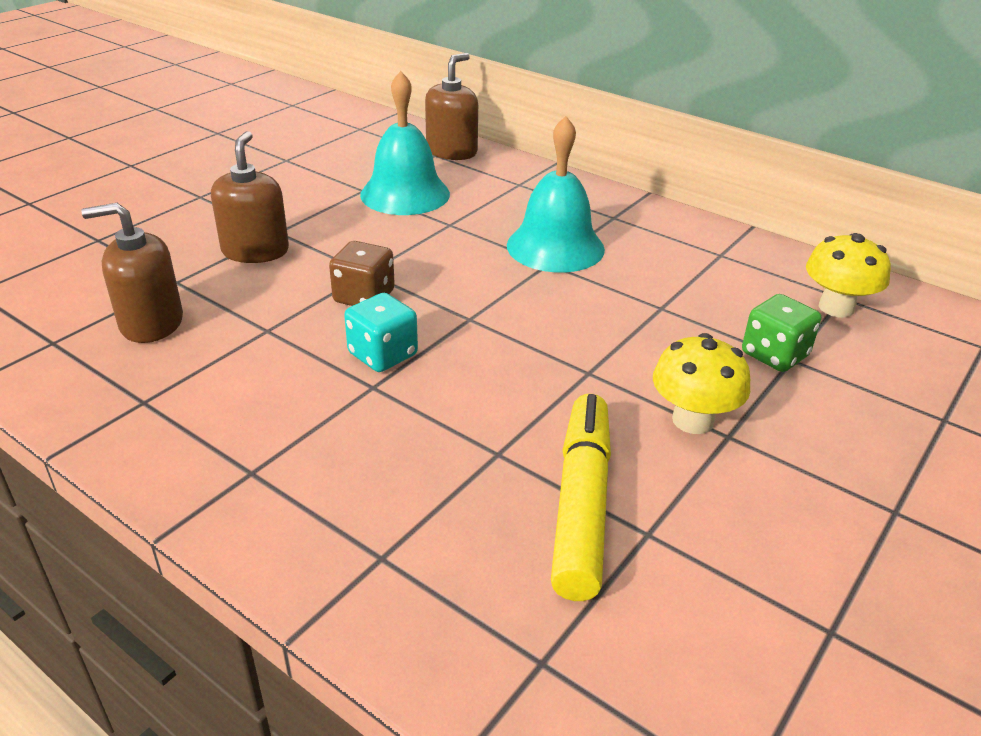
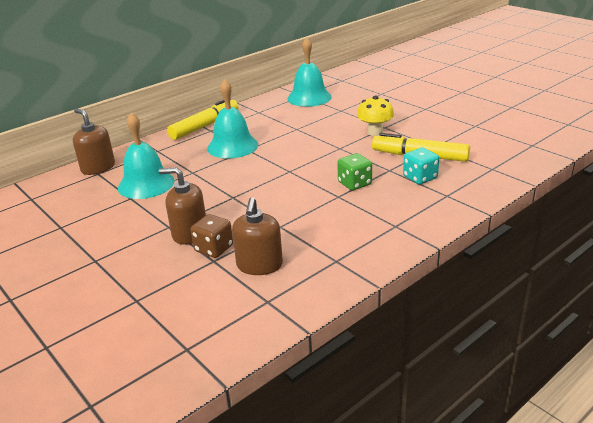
camera: 75 degrees left, 5 degrees down
brown dice [329,241,395,306] -> brown dice moved to [191,214,233,258]
turquoise dice [344,293,418,372] -> turquoise dice moved to [403,148,439,184]
green dice [742,294,821,372] -> green dice moved to [337,153,372,191]
yellow mushroom [806,233,891,317] -> turquoise bell [287,37,332,107]
none -> yellow marker [167,98,238,140]

